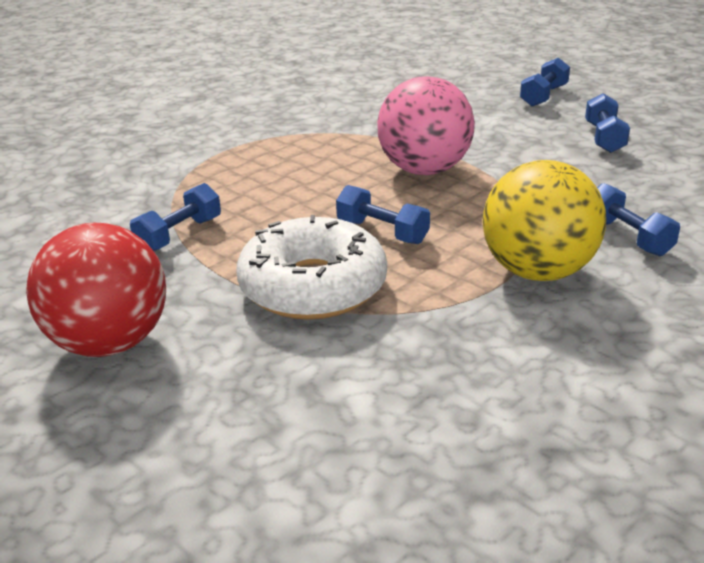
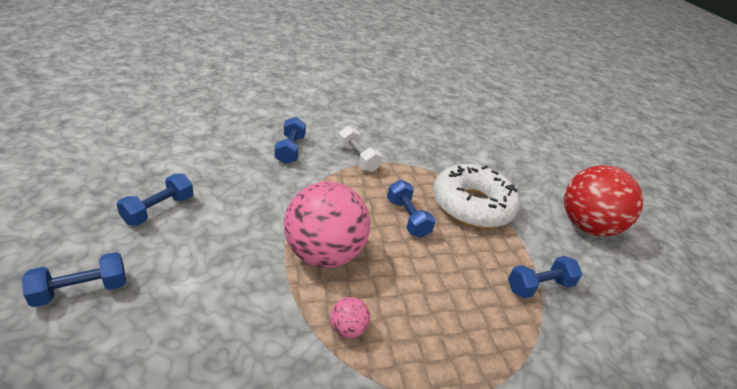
camera: 155 degrees left, 5 degrees up
yellow ball [482,160,606,281] -> white dumbbell [337,126,383,172]
none -> pink ball [330,297,370,338]

